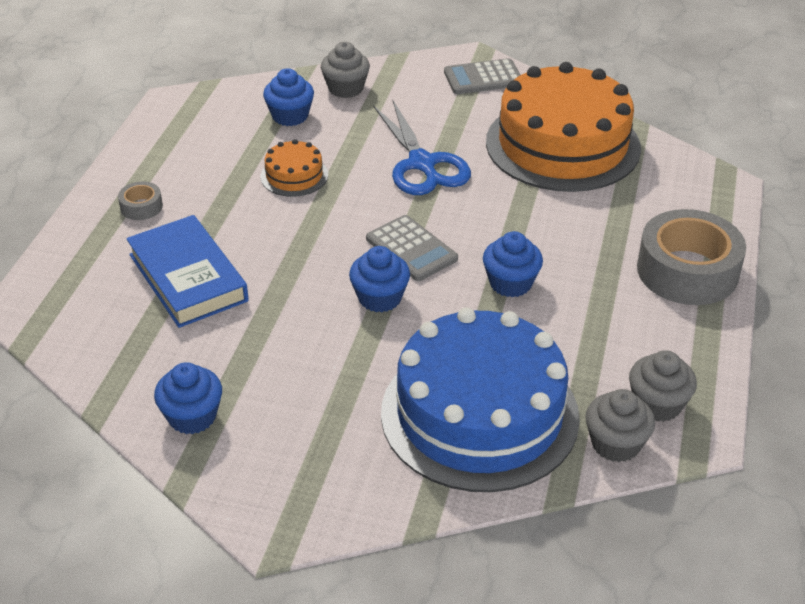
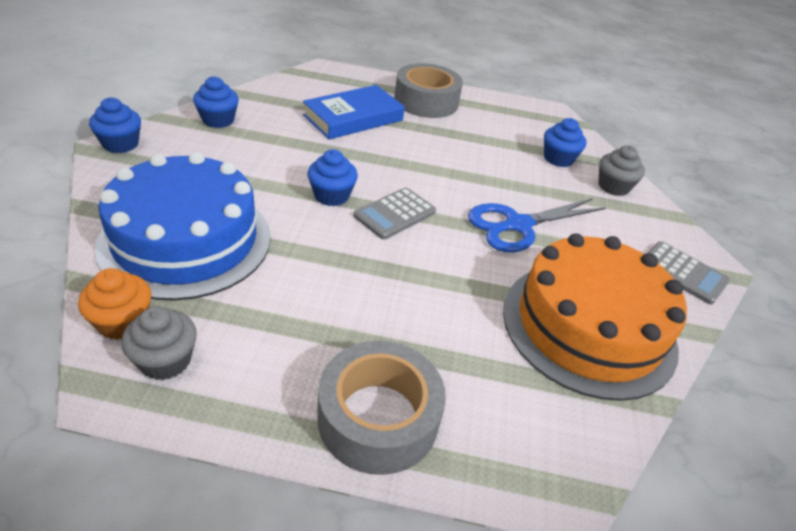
camera: 80 degrees right, 0 degrees up
grey tape [118,181,163,220] -> grey tape [394,63,463,118], size x2.26
orange cake [260,139,328,197] -> none
grey calculator [444,58,520,94] -> grey calculator turned 150 degrees clockwise [648,241,730,304]
blue cupcake [483,231,543,297] -> blue cupcake moved to [89,97,141,153]
grey cupcake [586,389,655,462] -> orange cupcake [78,268,151,340]

